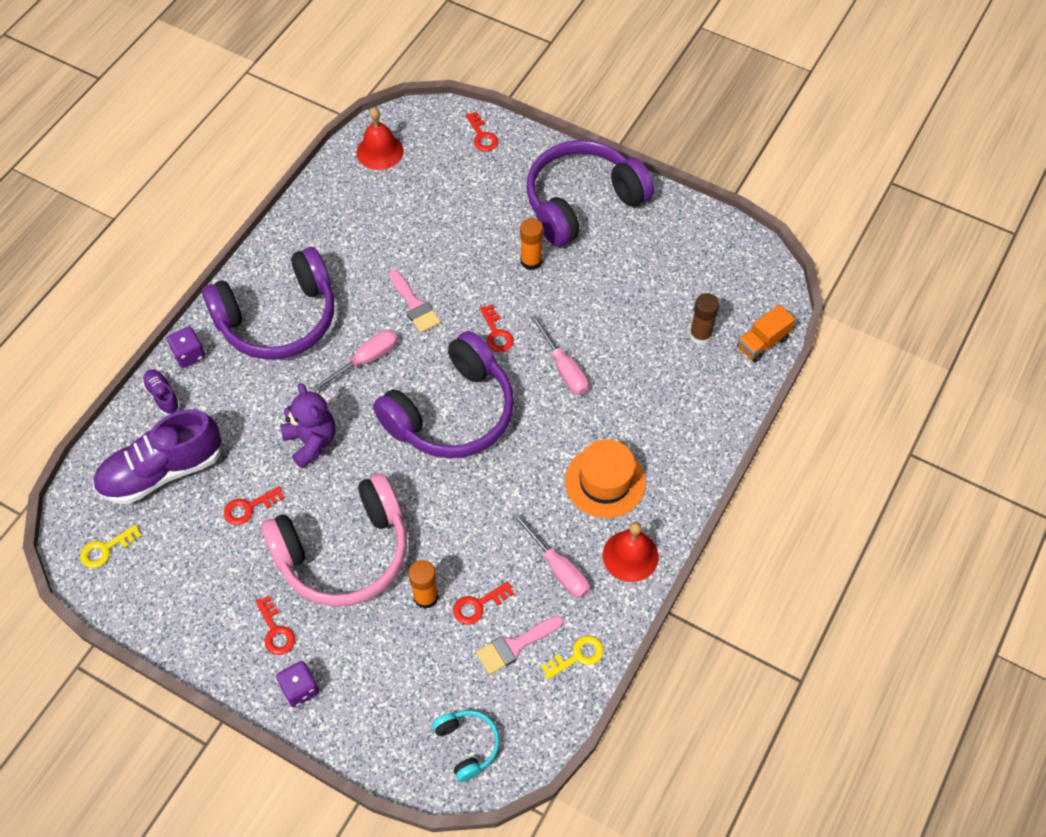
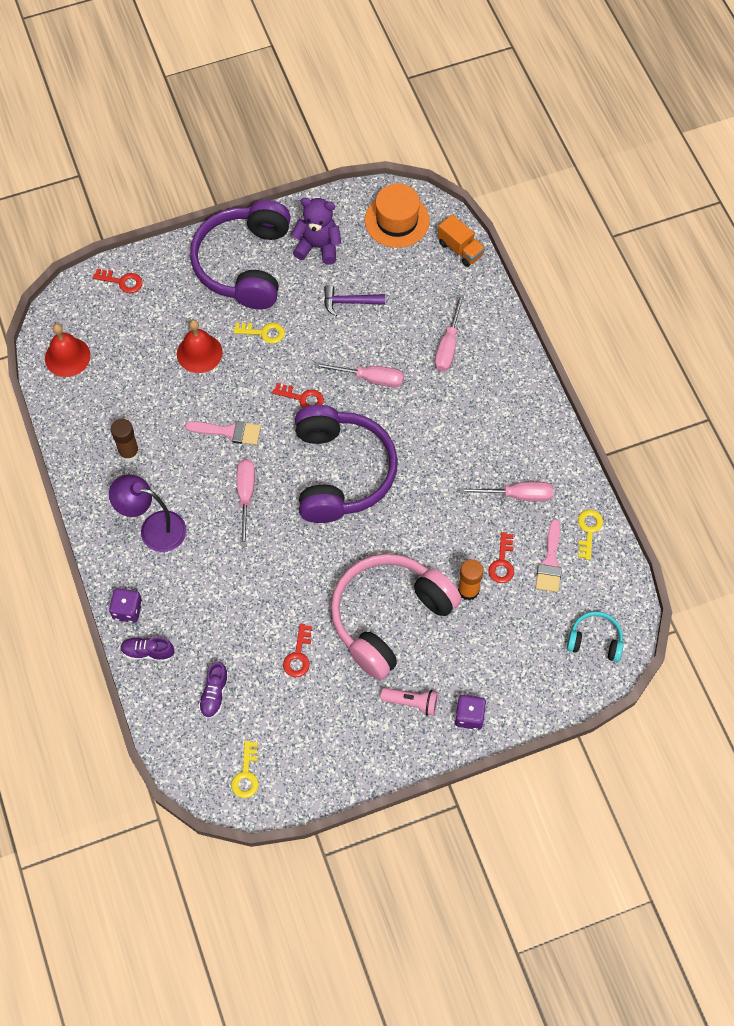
camera: 50 degrees left, 5 degrees up
purple shoe [93,409,222,504] -> purple shoe [199,662,229,719], size x0.45
purple headphones [202,247,334,360] -> purple lamp [109,474,186,552]
red key [255,596,295,655] -> pink flashlight [380,688,439,716]
pink headphones [261,473,407,607] -> pink headphones turned 150 degrees counterclockwise [331,554,461,680]
purple teddy bear [280,383,336,469] -> purple teddy bear moved to [291,198,341,265]
orange glue stick [520,218,543,270] -> yellow key [233,322,285,344]
orange hat [565,439,646,518] -> orange hat moved to [365,183,430,248]
red bell [603,522,659,582] -> red bell moved to [177,320,222,373]
brown glue stick [690,293,720,345] -> brown glue stick moved to [111,419,140,462]
orange truck [737,305,795,363] -> orange truck turned 45 degrees counterclockwise [438,214,485,267]
none -> purple hammer [324,285,385,316]
none -> pink screwdriver [435,294,464,372]

